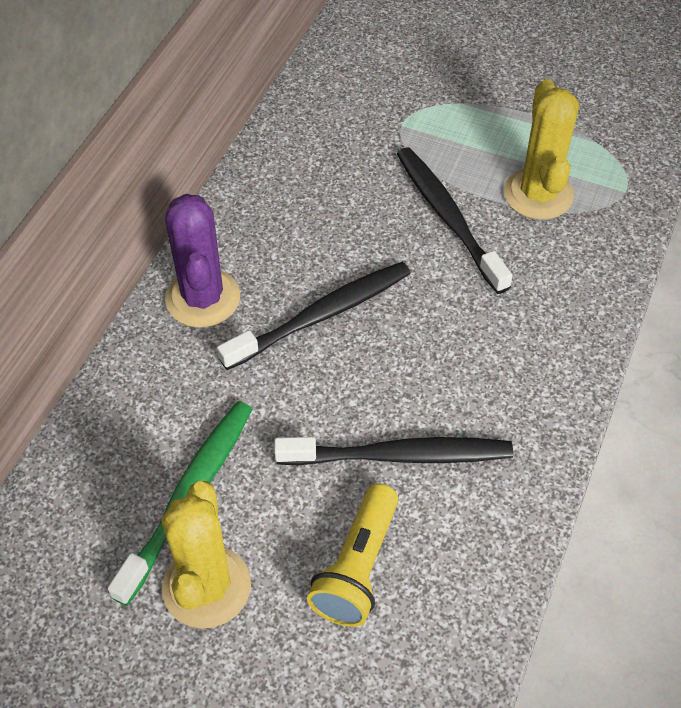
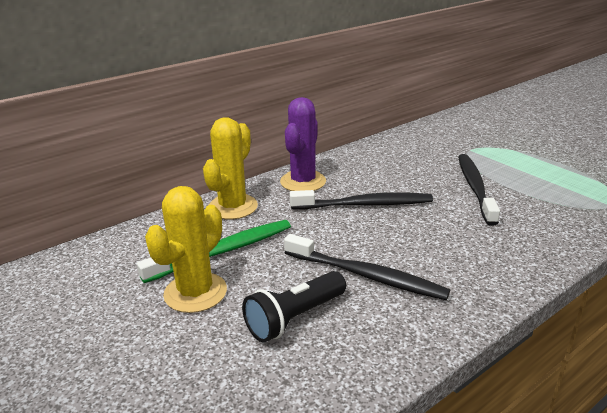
camera: 30 degrees right, 25 degrees down
yellow flashlight [307,483,398,627] -> black flashlight [242,271,346,343]
yellow cactus [504,79,579,220] -> yellow cactus moved to [203,117,258,219]

